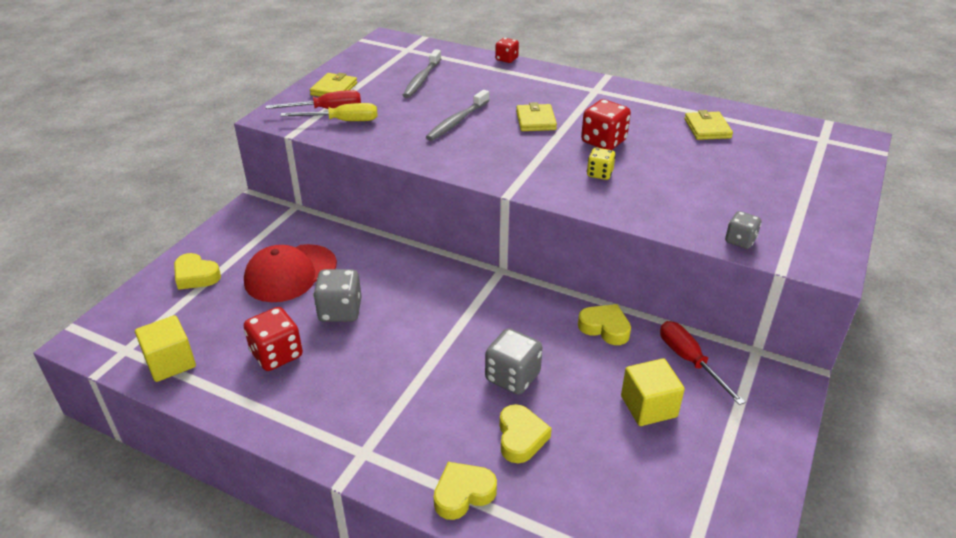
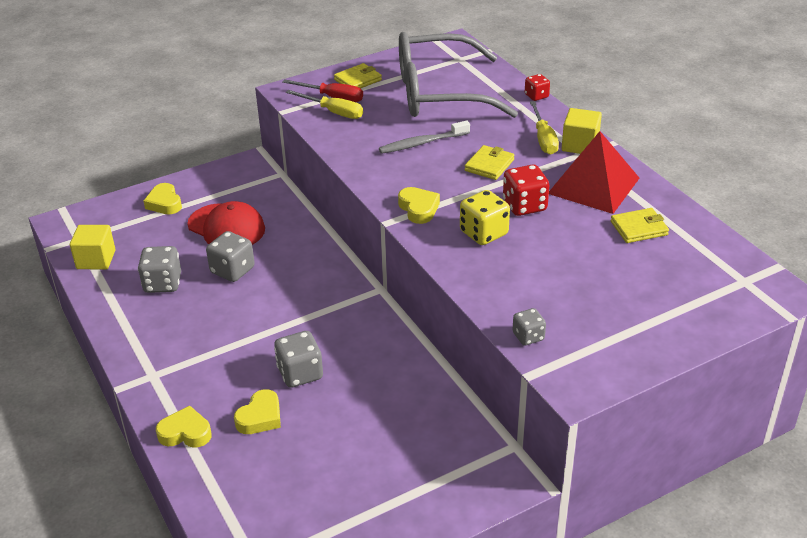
camera: 35 degrees right, 0 degrees up
red cap [244,244,337,302] -> red cap turned 135 degrees counterclockwise [187,201,265,245]
red dice [244,307,303,371] -> grey dice [138,246,181,293]
grey toothbrush [402,49,441,98] -> grey glasses [399,32,518,118]
yellow heart [578,304,631,345] -> yellow heart moved to [398,187,440,224]
yellow dice [587,148,616,180] -> yellow dice [460,190,510,245], size x1.65
yellow cube [621,358,685,426] -> yellow cube moved to [562,108,602,154]
red screwdriver [660,321,745,405] -> none
yellow wallet [685,110,733,140] -> yellow wallet turned 45 degrees clockwise [611,208,669,243]
none -> yellow screwdriver [530,101,559,155]
none -> red pyramid [549,131,639,214]

